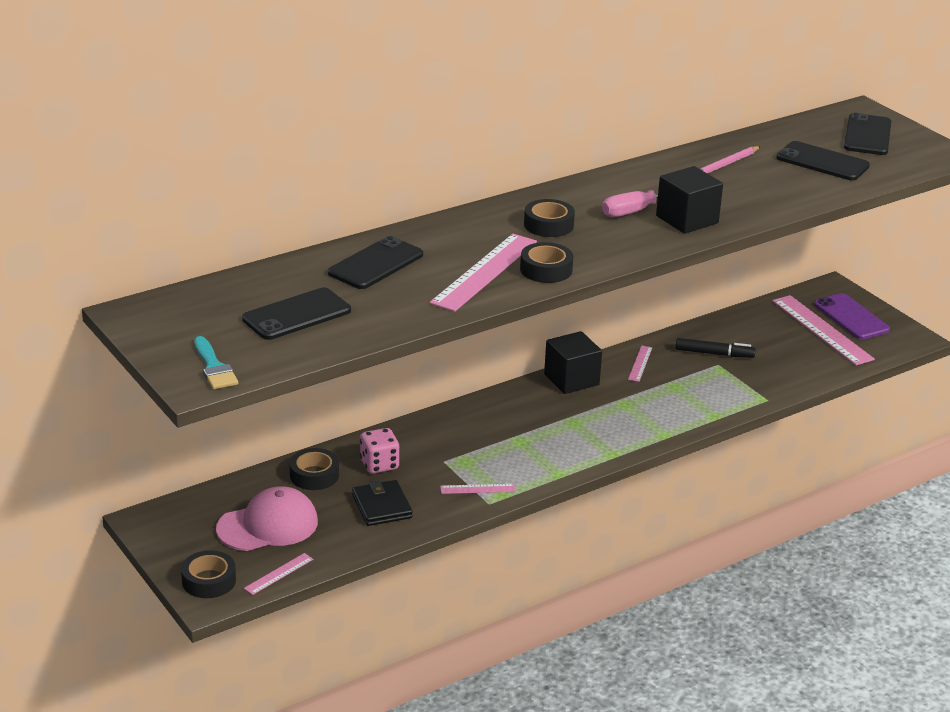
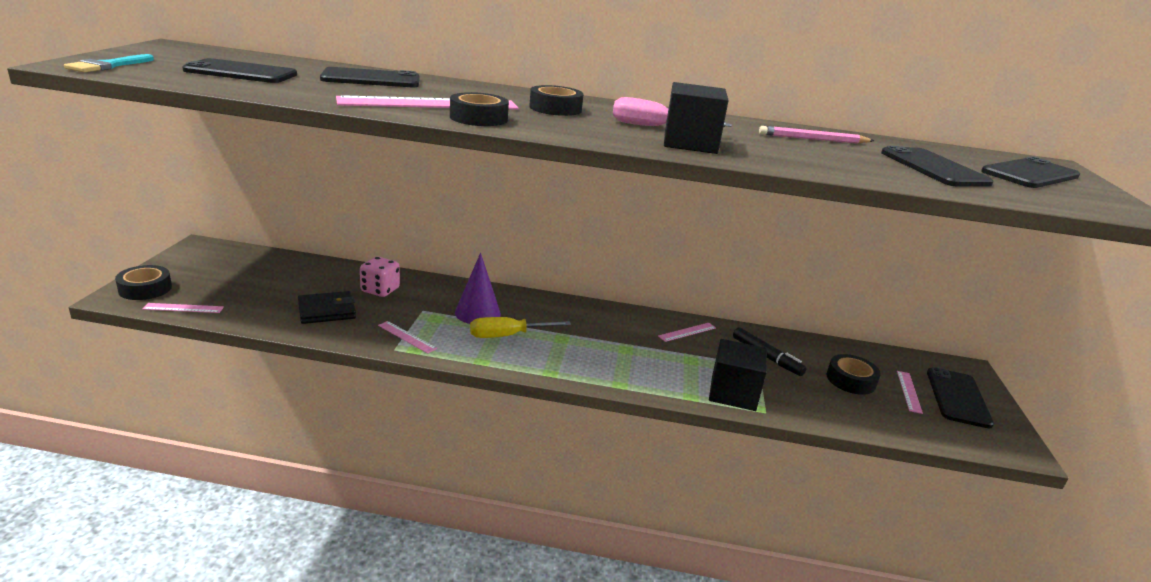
camera: 40 degrees right, 5 degrees down
pink cap [216,486,318,551] -> none
black tape [290,448,339,490] -> black tape moved to [826,354,881,395]
black wallet [352,480,413,526] -> black wallet turned 45 degrees clockwise [298,291,356,324]
black cube [544,331,602,394] -> black cube moved to [709,339,767,411]
pink ruler [772,295,875,365] -> pink ruler [897,371,923,414], size x0.47
purple phone [814,293,890,340] -> black phone [927,367,994,428]
none -> purple cone [455,253,501,324]
none -> yellow screwdriver [470,317,571,338]

